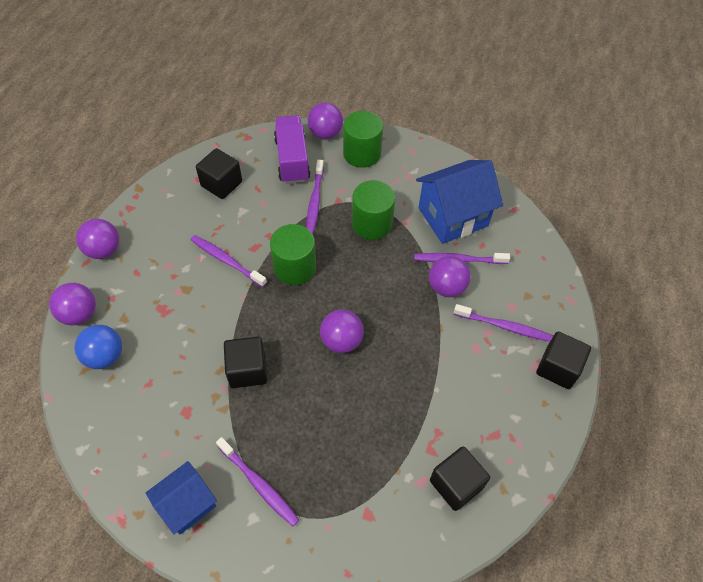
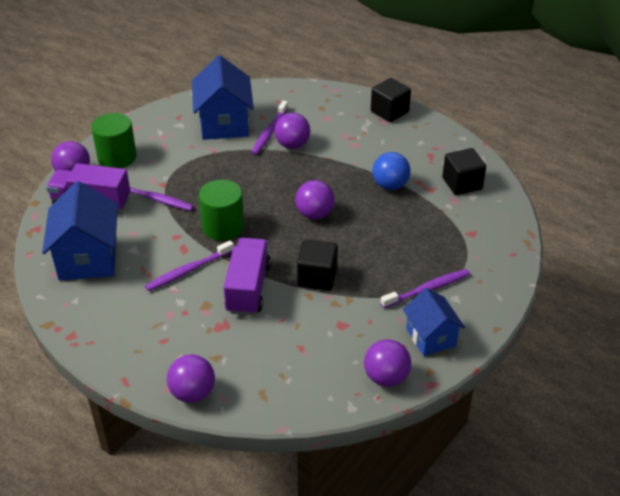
camera: 70 degrees left, 15 degrees down
blue ball [75,325,122,369] -> blue ball moved to [372,152,411,190]
purple ball [76,219,119,259] -> purple ball moved to [364,339,411,387]
black cube [196,148,242,199] -> blue house [42,181,118,280]
green cylinder [352,180,395,240] -> none
purple toothbrush [454,304,553,342] -> none
none -> purple truck [224,238,271,315]

